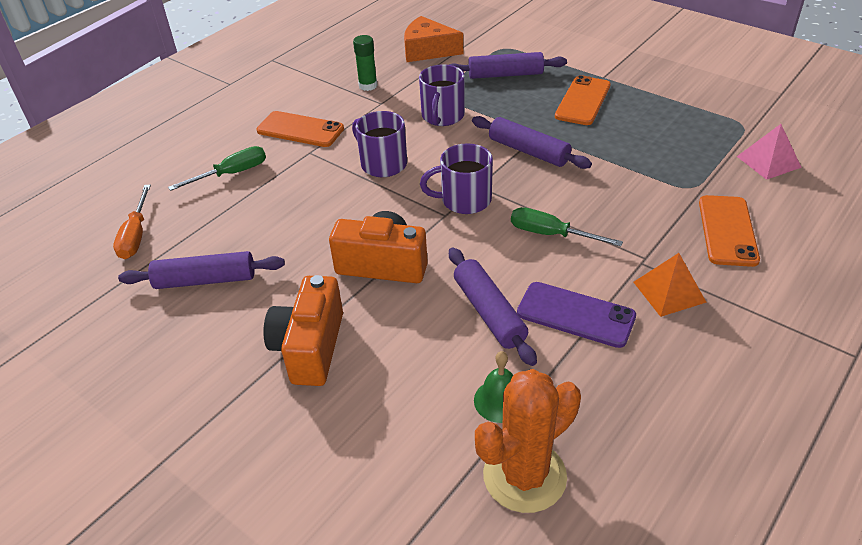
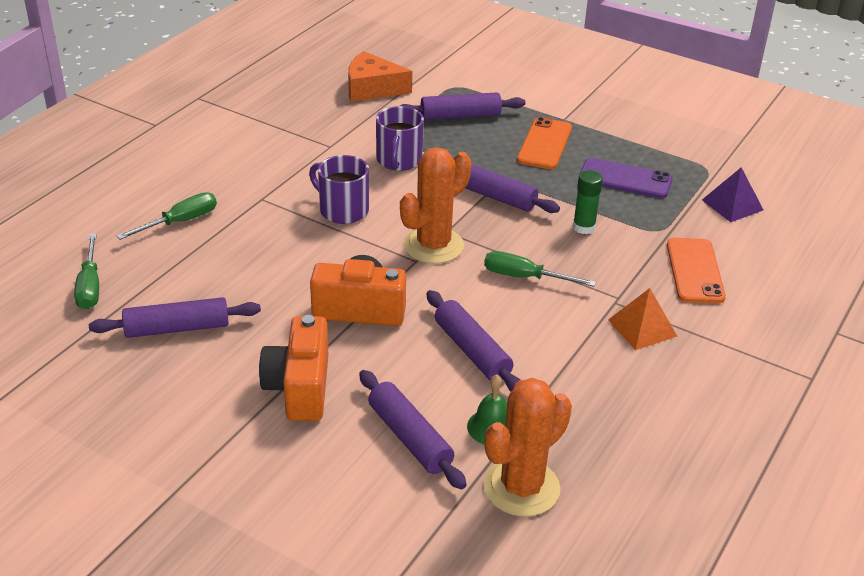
camera: 10 degrees left, 5 degrees down
orange screwdriver [113,185,151,259] -> green screwdriver [74,233,99,310]
orange phone [256,111,344,147] -> none
green glue stick [353,35,378,91] -> green glue stick moved to [573,170,603,234]
purple mug [420,143,493,214] -> orange cactus [400,147,471,264]
purple phone [517,282,636,348] -> purple phone moved to [579,158,673,198]
pink pyramid [737,124,802,180] -> purple pyramid [702,168,763,222]
none -> purple rolling pin [359,370,467,489]

